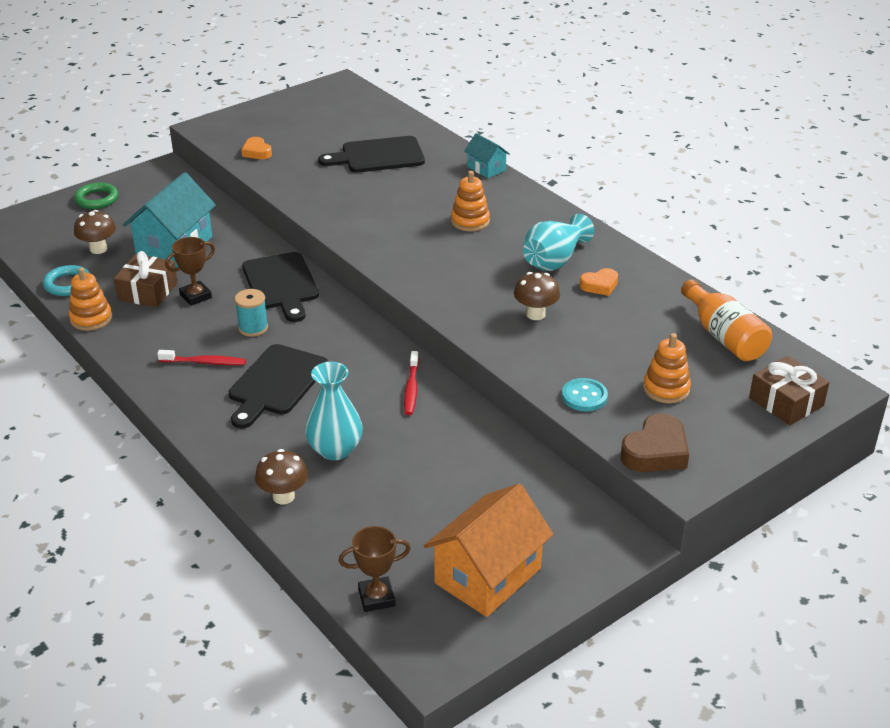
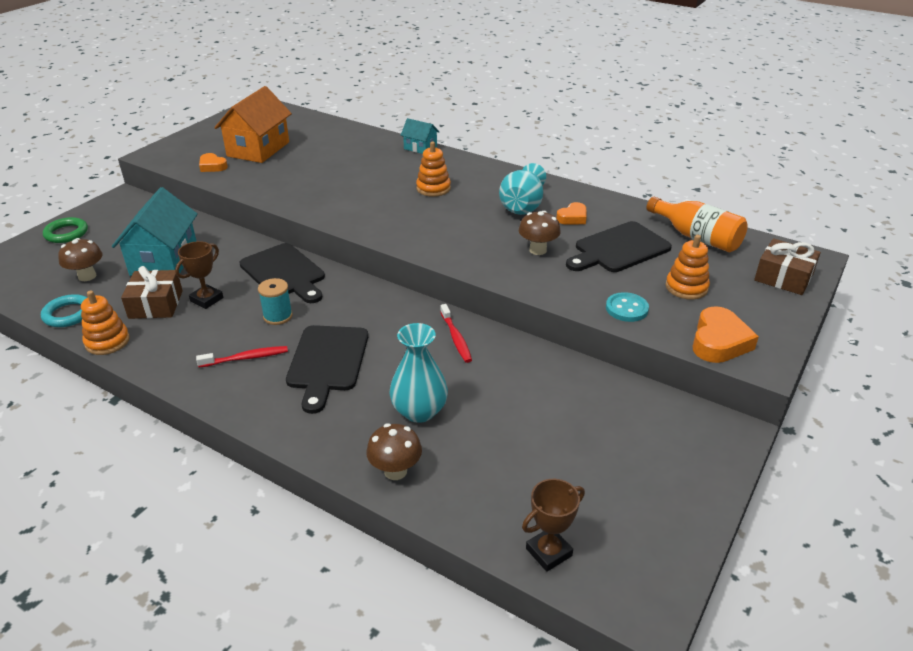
camera: 20 degrees left, 0 degrees up
black cutting board [318,136,425,173] -> black cutting board moved to [566,221,672,272]
orange house [424,484,554,617] -> orange house moved to [214,86,292,163]
brown heart [621,413,689,472] -> orange heart [692,306,759,363]

